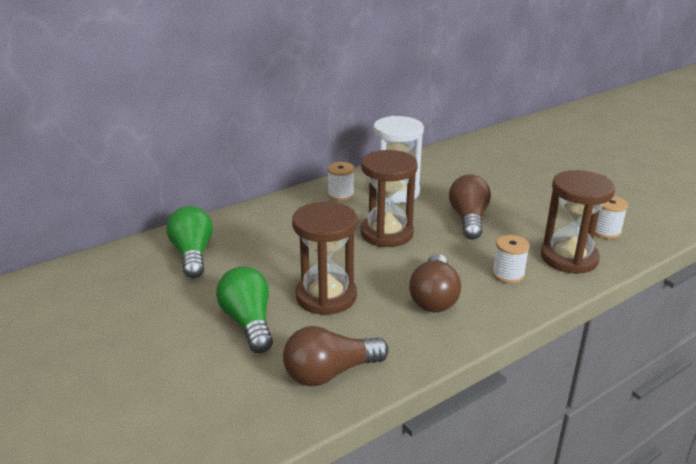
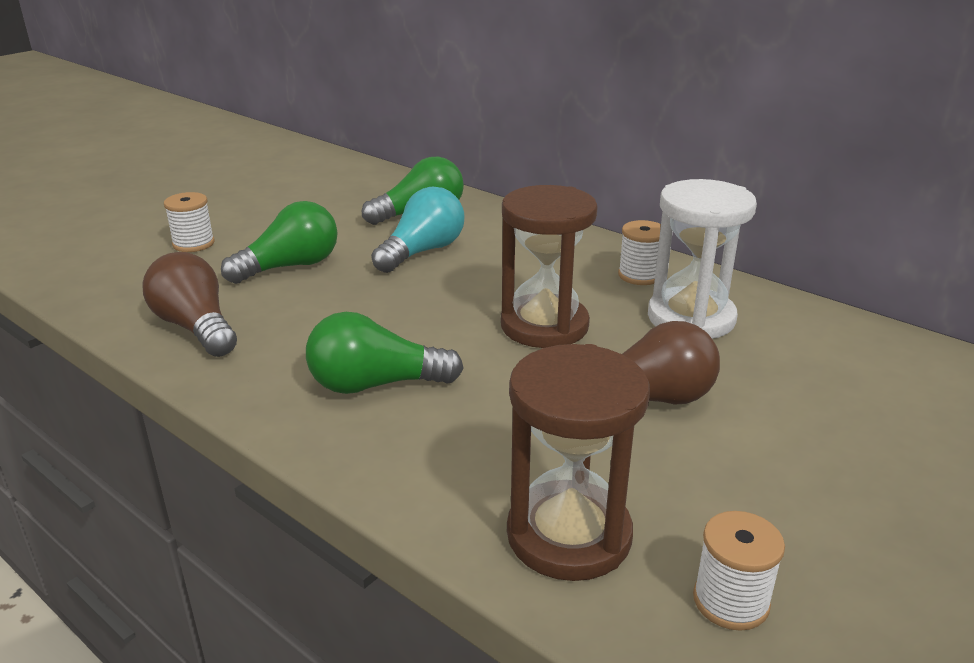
camera: 75 degrees right, 0 degrees up
brown hourglass [292,202,358,315] -> none
brown light bulb [409,254,461,312] -> green light bulb [306,312,464,394]
white spool [492,235,530,284] -> white spool moved to [164,192,215,252]
none -> turquoise light bulb [371,187,464,273]

